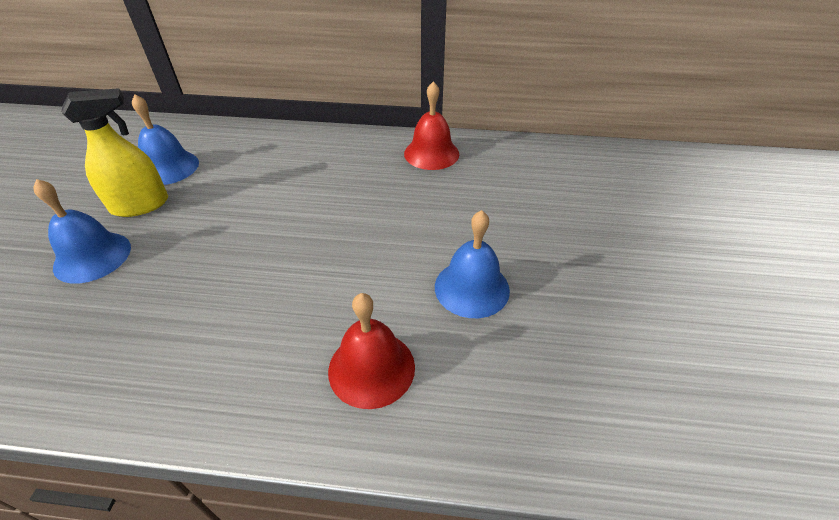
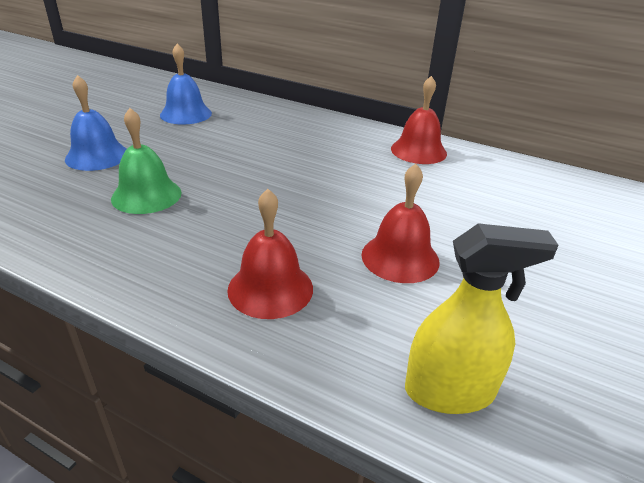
camera: 20 degrees right, 10 degrees down
yellow spray bottle [61,88,168,217] -> yellow spray bottle moved to [405,223,558,414]
blue bell [435,210,510,318] -> red bell [361,164,440,283]
none -> green bell [111,108,182,214]

